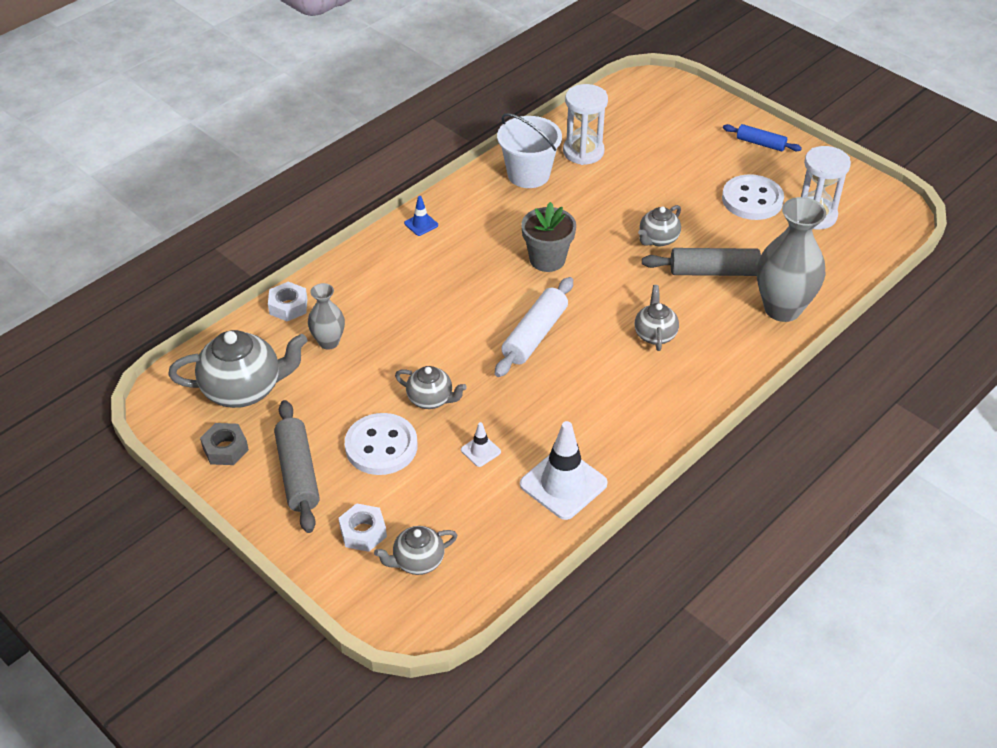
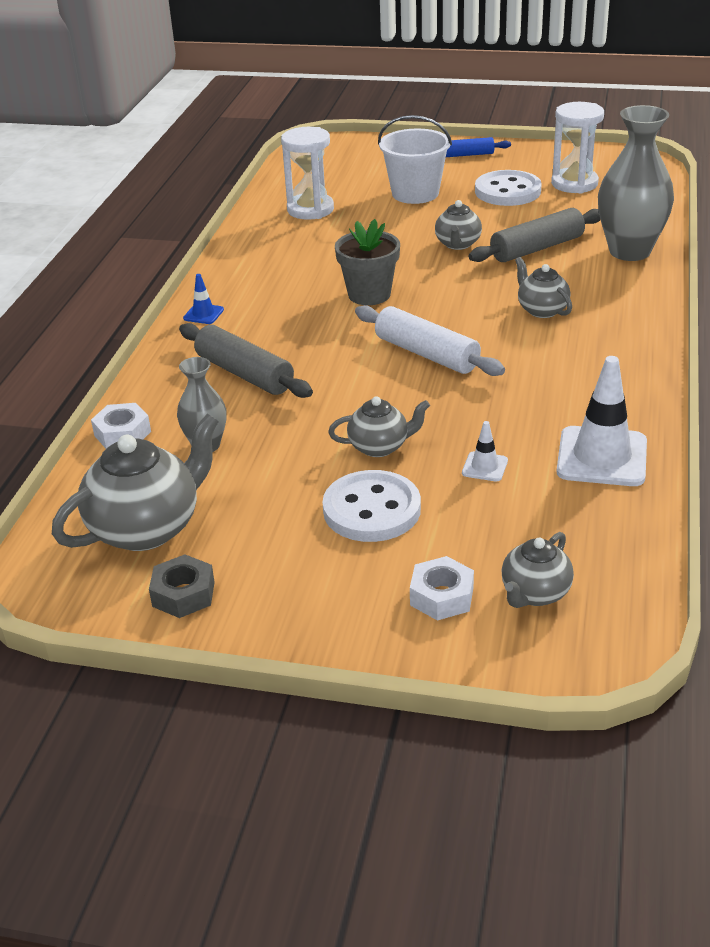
camera: 30 degrees left, 10 degrees down
grey rolling pin [274,400,320,533] -> grey rolling pin moved to [179,323,313,398]
white rolling pin [495,277,573,377] -> white rolling pin turned 45 degrees counterclockwise [355,305,505,376]
white bucket [497,113,562,188] -> white bucket moved to [378,115,452,204]

